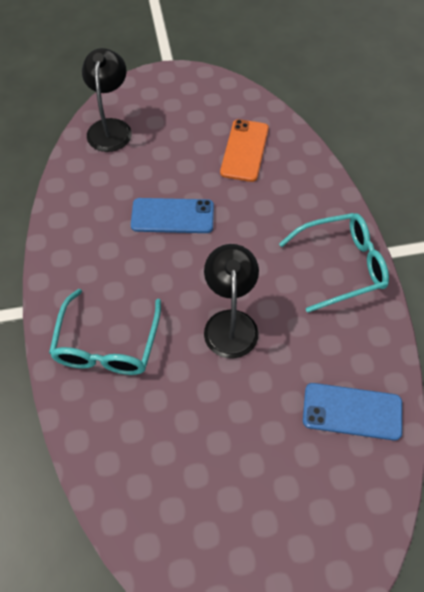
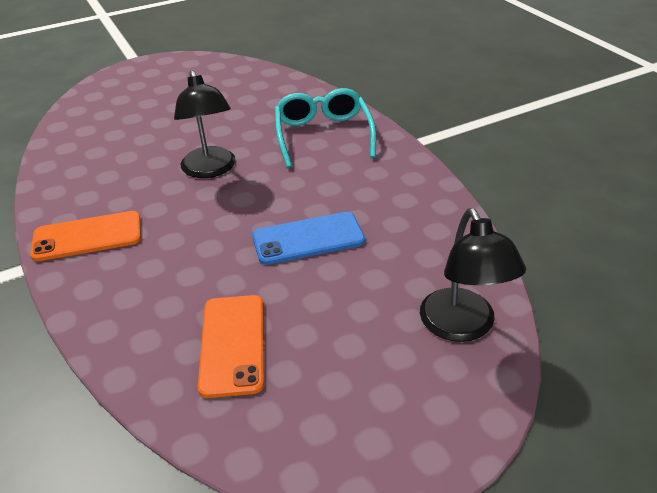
camera: 165 degrees right, 20 degrees down
turquoise glasses [279,213,389,313] -> orange phone [30,211,141,261]
blue phone [303,383,402,441] -> none

